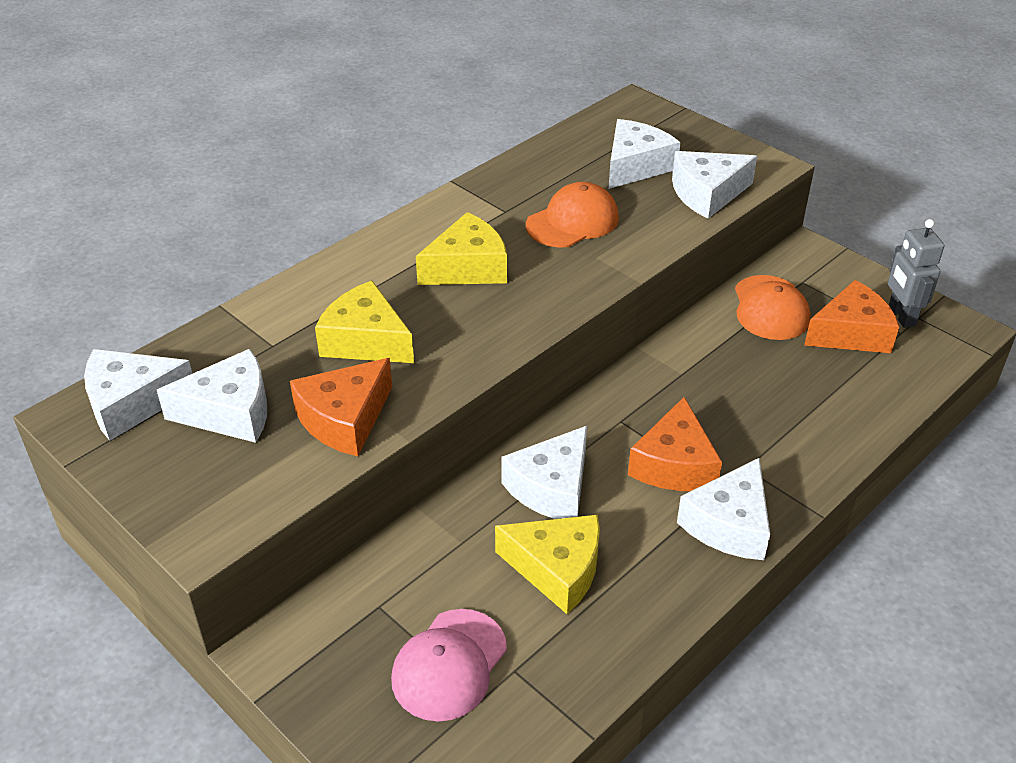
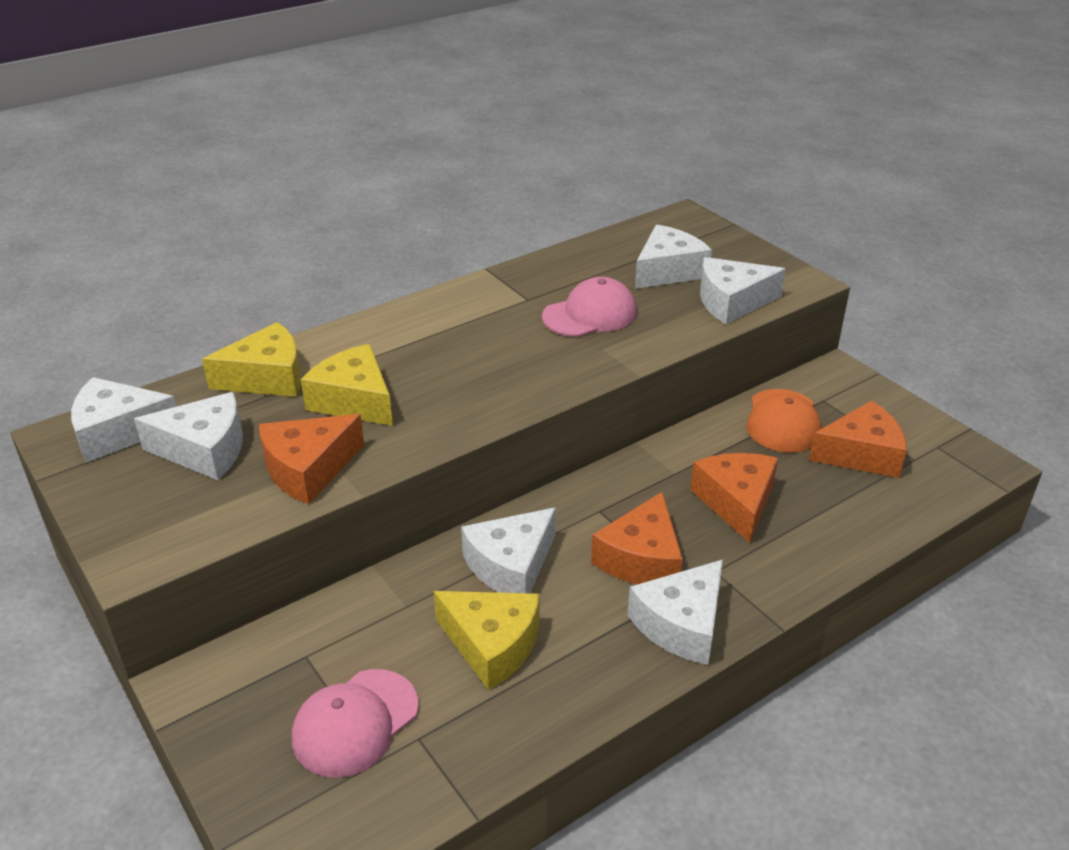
camera: 10 degrees right, 5 degrees down
yellow cheese [416,212,507,285] -> yellow cheese moved to [202,322,301,397]
orange cap [526,182,619,247] -> pink cap [542,277,637,337]
grey robot [888,219,944,328] -> none
none -> orange cheese [690,453,778,543]

